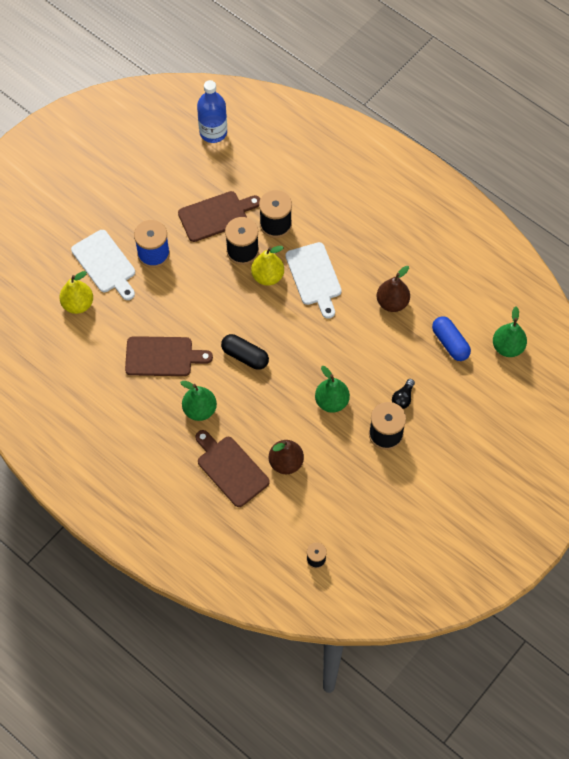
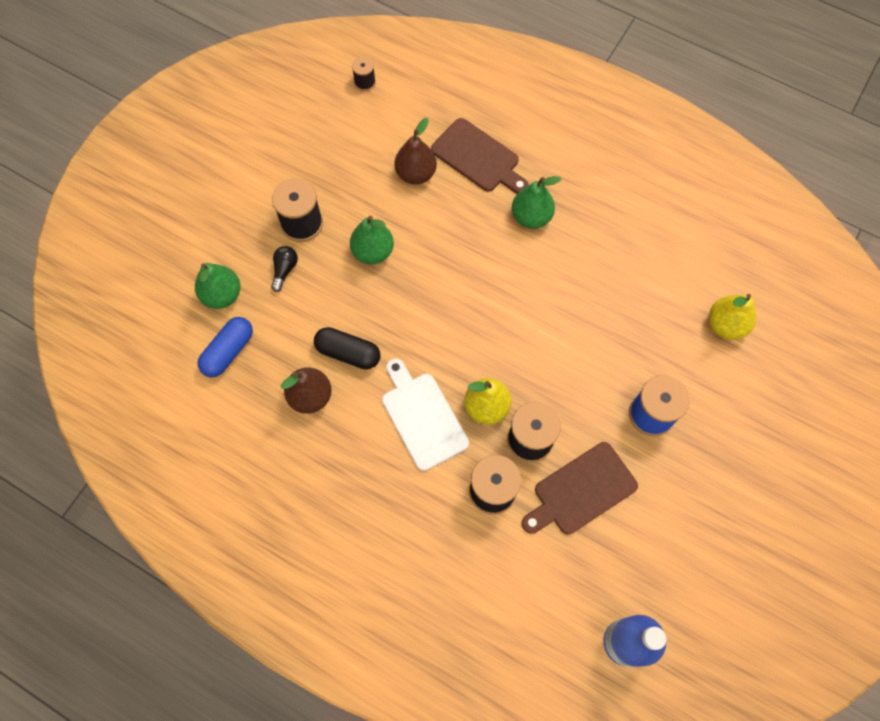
camera: 170 degrees right, 5 degrees up
white cutting board [71,230,135,300] -> none
brown cutting board [125,336,213,376] -> none
black capsule [221,334,269,370] -> black capsule moved to [314,327,381,369]
blue capsule [432,316,471,361] -> blue capsule turned 75 degrees clockwise [197,317,253,378]
green pear [493,306,527,357] -> green pear moved to [195,263,241,309]

